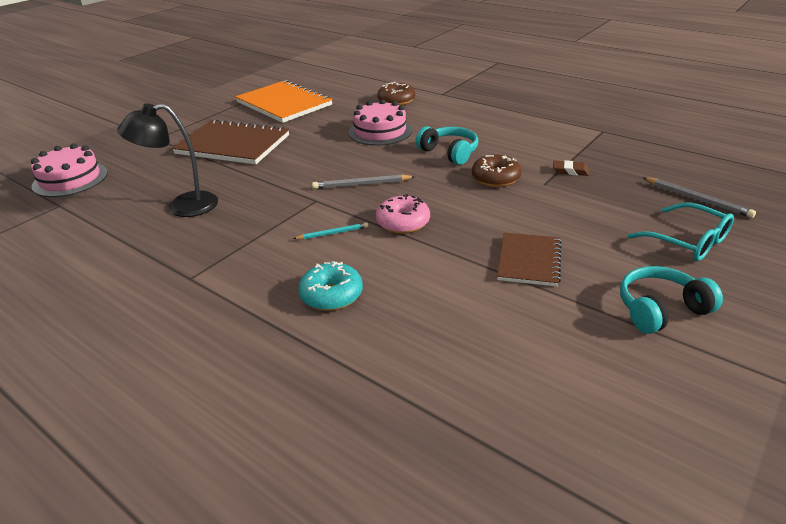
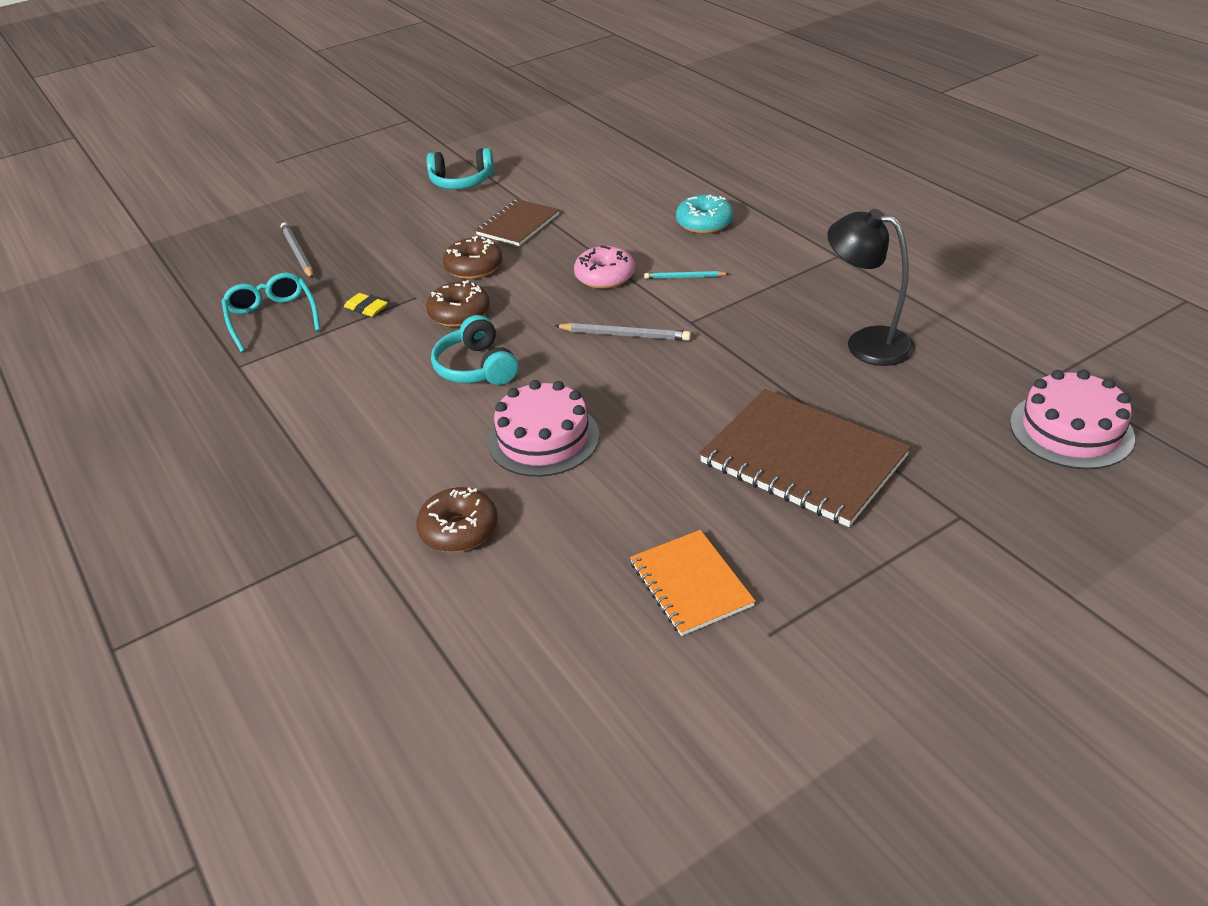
camera: 160 degrees left, 5 degrees up
black lamp [117,103,218,217] -> black lamp turned 150 degrees counterclockwise [827,209,915,366]
orange notebook [235,80,333,123] -> orange notebook [630,530,755,636], size x0.59
brown eraser [553,160,589,176] -> yellow eraser [344,293,388,317]
turquoise glasses [627,203,734,261] -> turquoise glasses moved to [222,272,320,353]
none -> brown donut [443,236,502,279]

